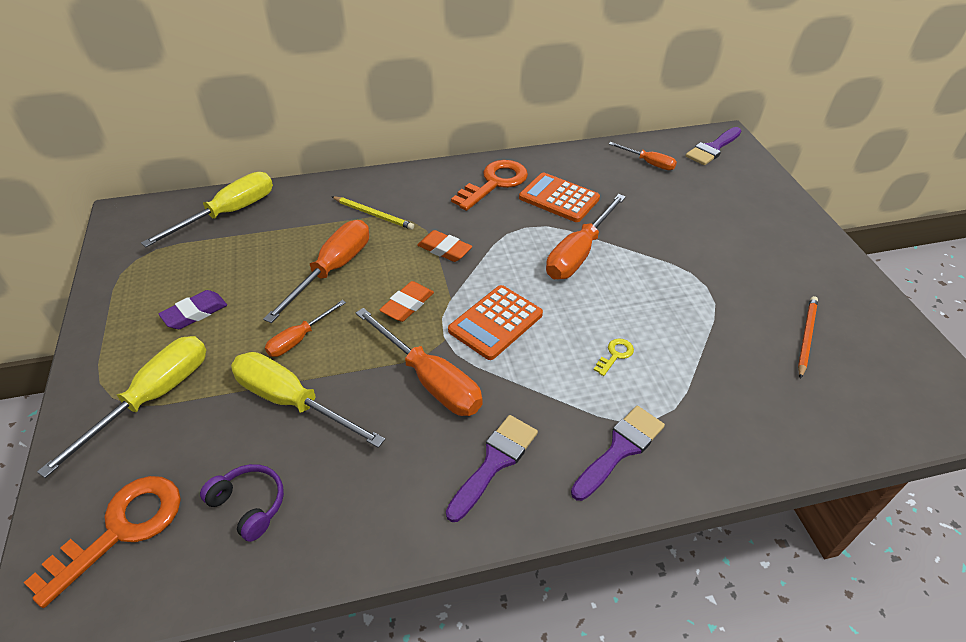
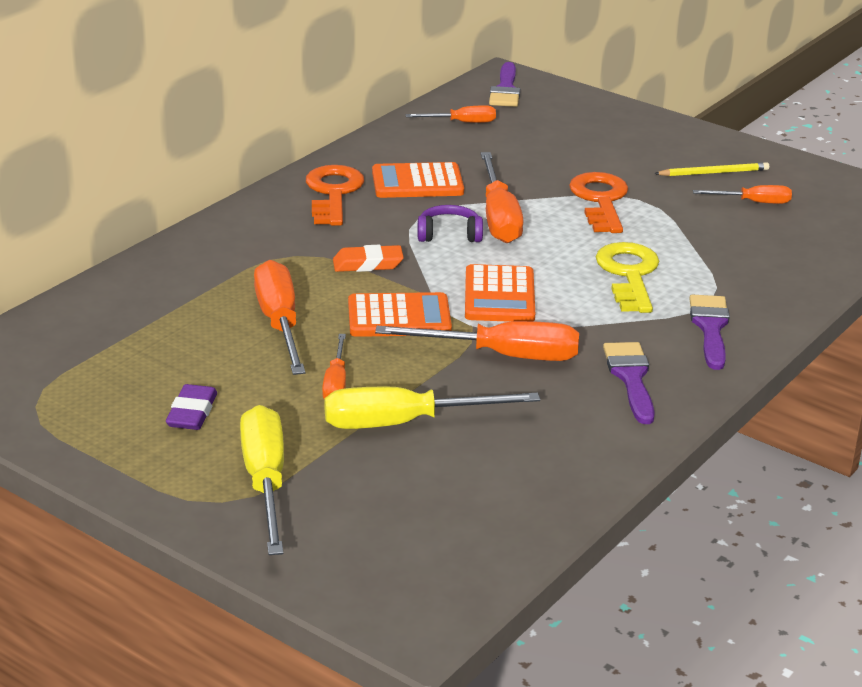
camera: 40 degrees left, 15 degrees down
orange key [24,476,181,608] -> orange key moved to [569,172,628,233]
yellow screwdriver [141,172,273,247] -> none
purple headphones [200,464,284,542] -> purple headphones moved to [418,205,483,242]
yellow pencil [332,196,414,230] -> yellow pencil moved to [654,162,769,176]
orange eraser [380,281,434,322] -> orange calculator [348,292,452,337]
yellow key [594,338,634,376] -> yellow key [596,242,659,313], size x2.23
orange pencil [798,296,818,379] -> orange screwdriver [693,185,792,204]

